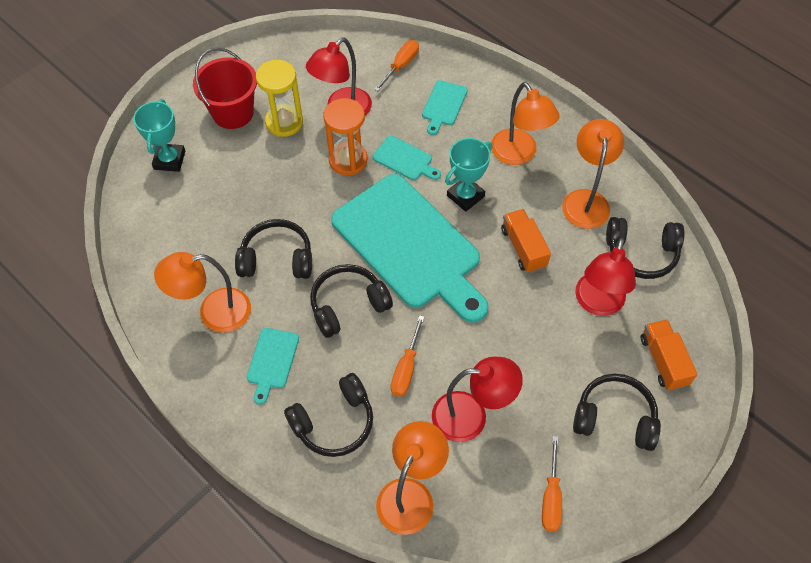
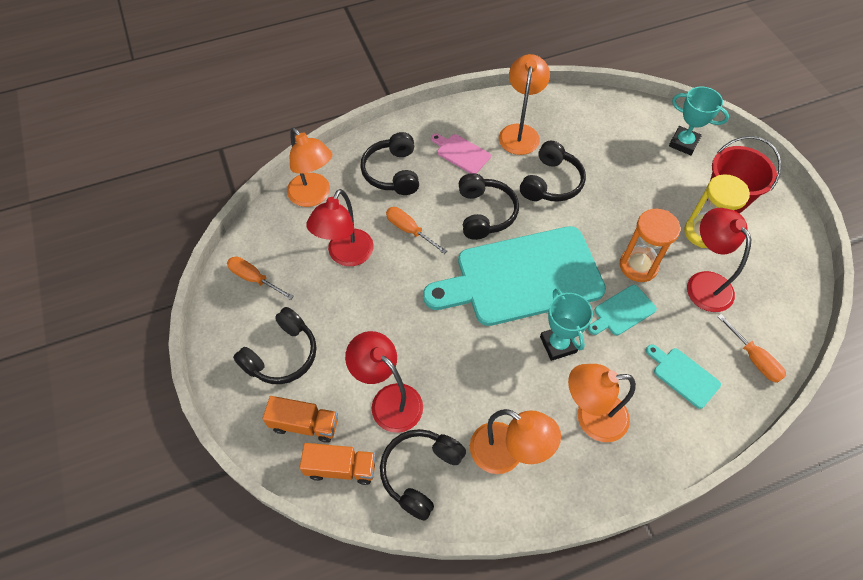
camera: 115 degrees right, 0 degrees up
turquoise cutting board [247,328,299,405] -> pink cutting board [431,134,491,174]
orange truck [501,209,551,273] -> orange truck moved to [299,443,376,485]

